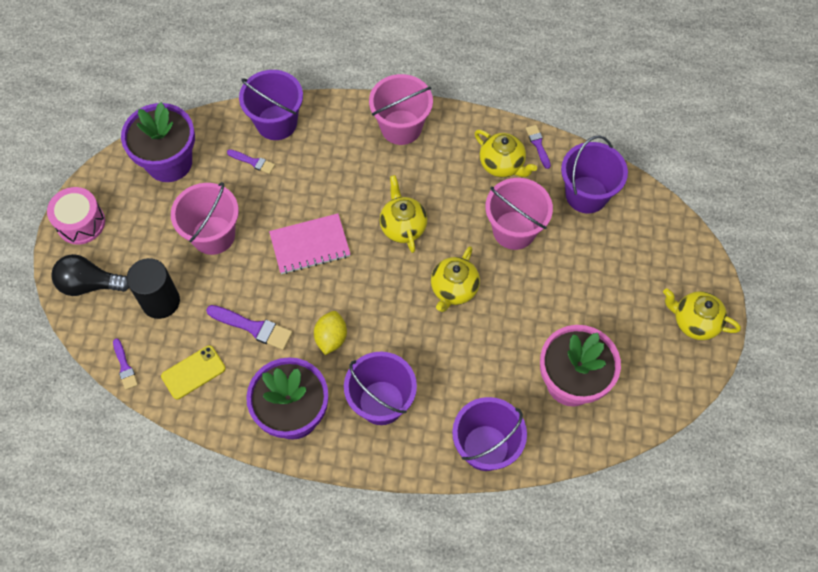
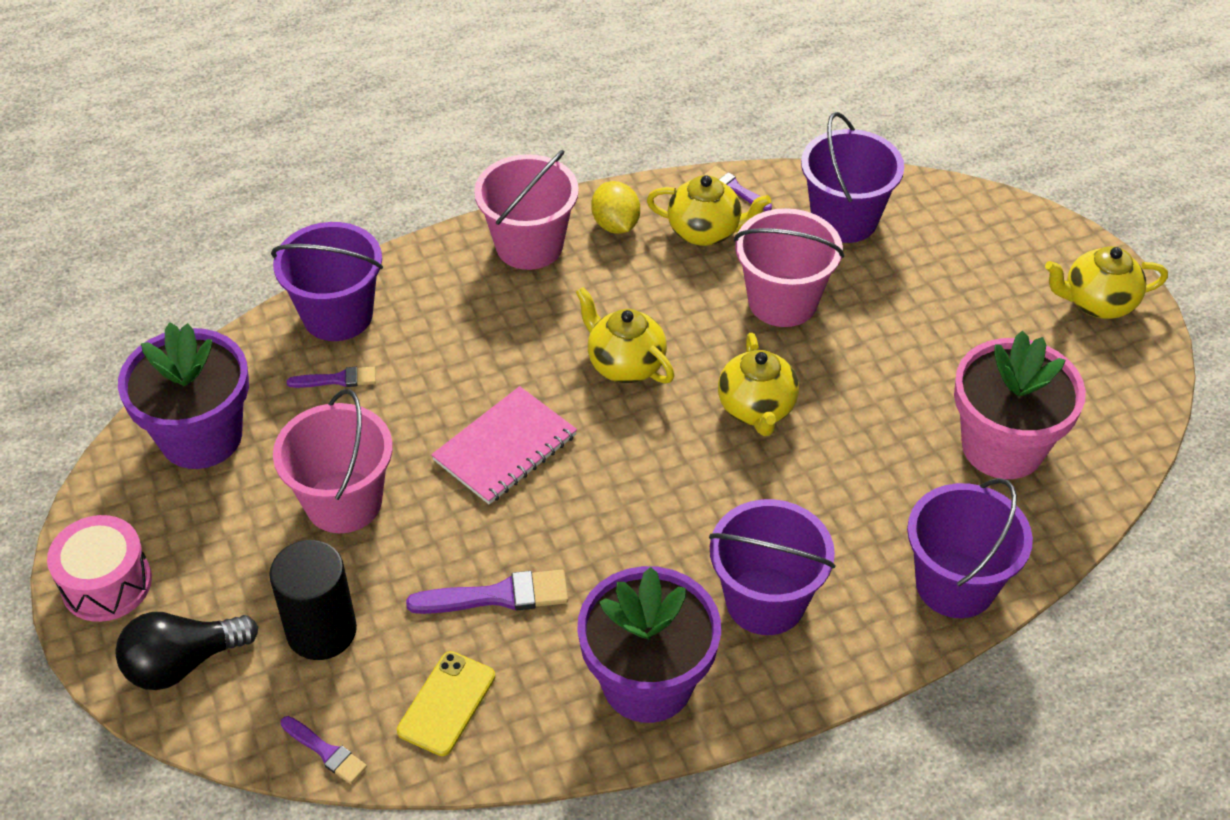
camera: 30 degrees left, 15 degrees down
yellow lemon [314,311,347,355] -> yellow lemon moved to [591,181,640,234]

